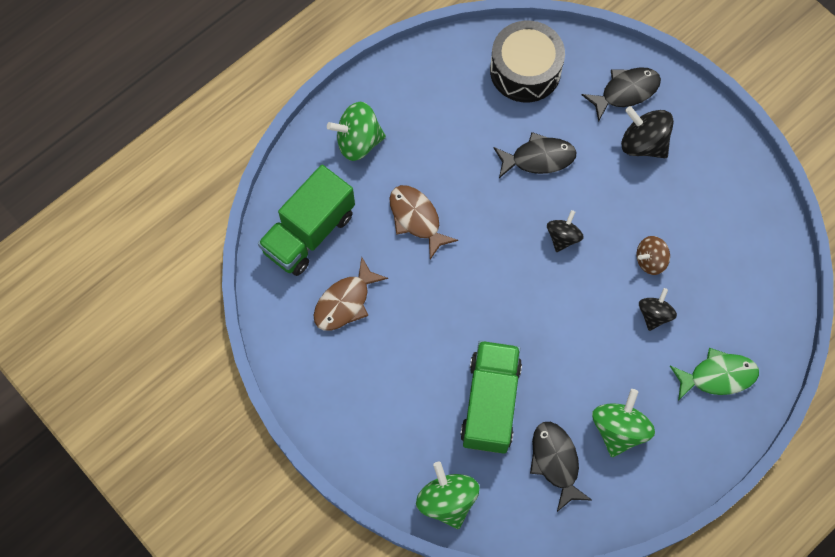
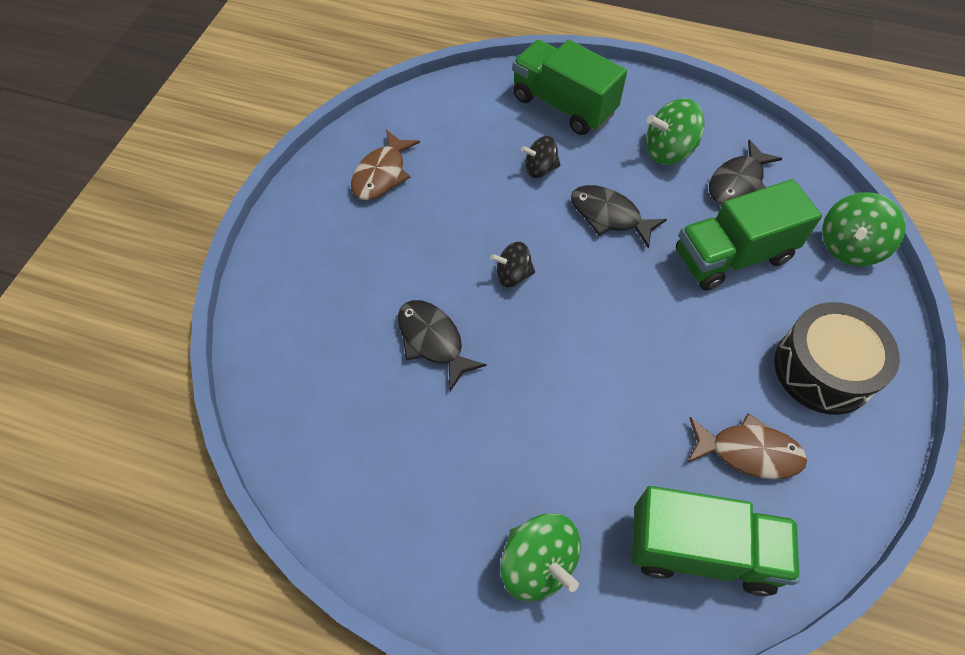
camera: 120 degrees left, 10 degrees down
brown fish [389,185,458,259] -> brown fish moved to [351,130,420,200]
black drum [490,21,565,102] -> black drum moved to [774,302,900,415]
black fish [582,67,661,122] -> black fish moved to [571,185,667,249]
black spinning top [621,106,674,158] -> none
brown spinning top [636,236,670,275] -> none
green fish [670,348,759,401] -> green truck [512,40,627,135]

